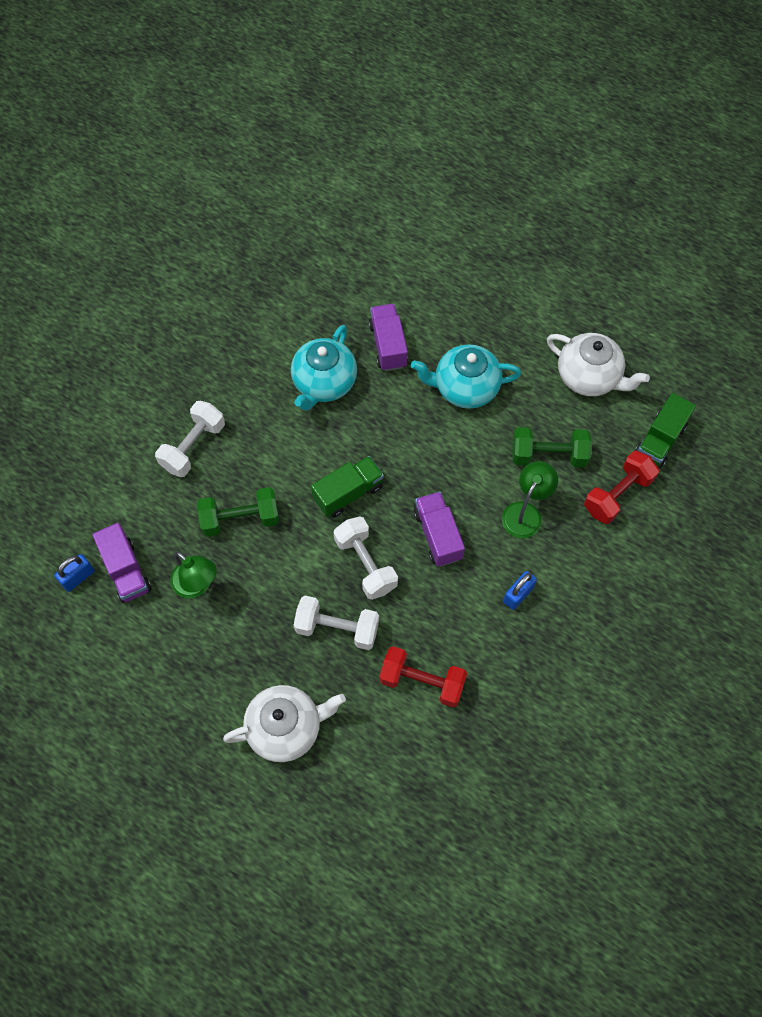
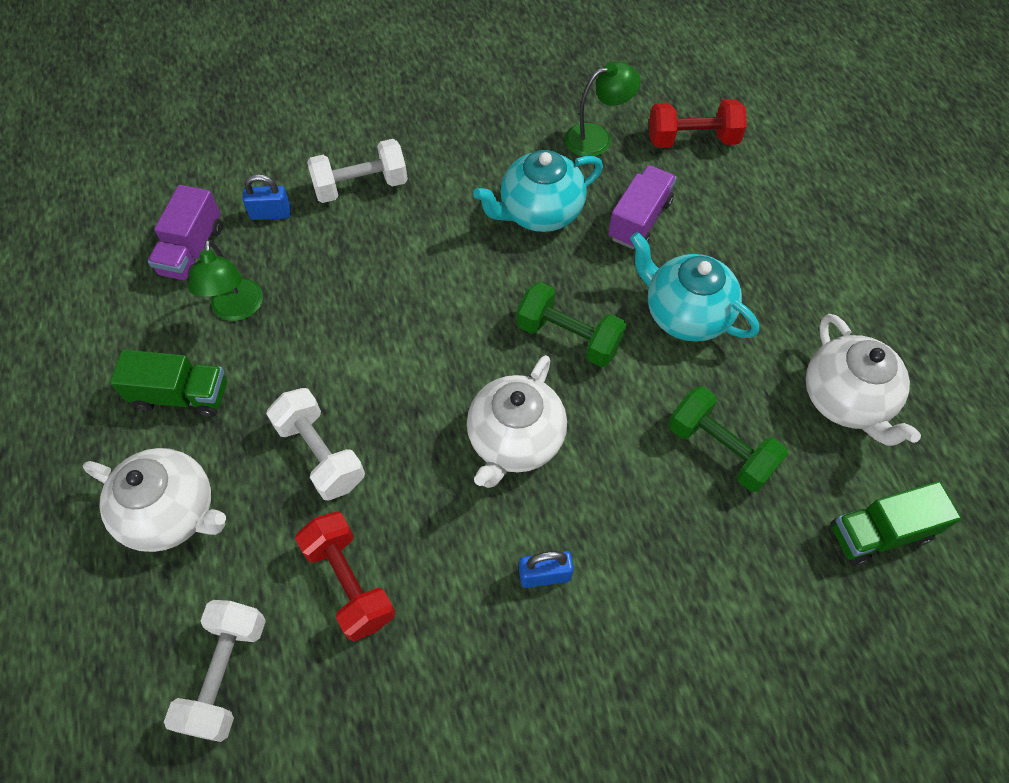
camera: 40 degrees right, 5 degrees down
blue padlock [54,554,94,592] -> blue padlock moved to [242,174,291,220]
green dumbbell [197,487,279,537] -> green dumbbell moved to [517,282,626,367]
green truck [311,456,384,518] -> green truck moved to [110,350,227,417]
white dumbbell [334,517,398,600] -> white dumbbell moved to [164,600,266,742]
purple truck [414,492,465,566] -> white teapot [467,355,567,488]
green lamp [502,461,558,538] -> green lamp moved to [565,61,641,157]
red dumbbell [584,451,659,524] -> red dumbbell moved to [649,99,747,148]

